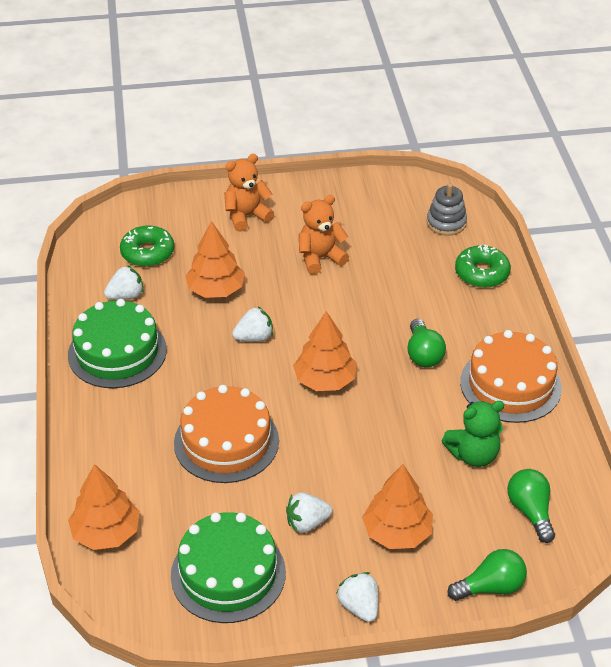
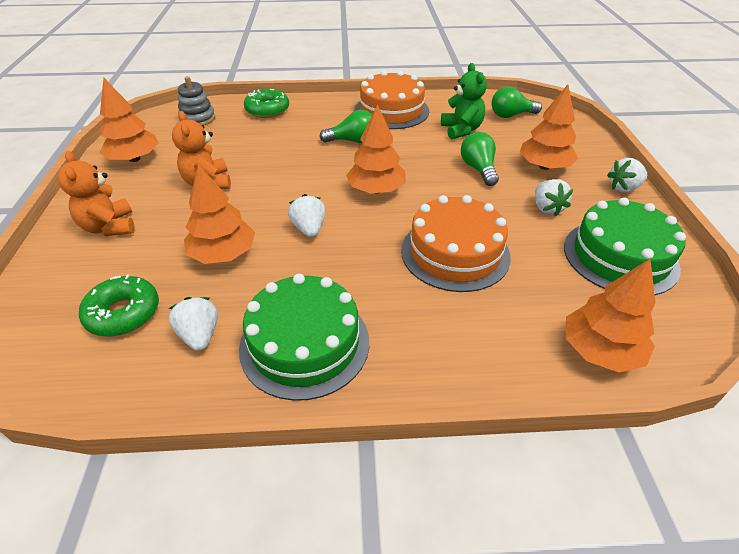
camera: 85 degrees left, 0 degrees up
green light bulb [448,549,527,601] -> green light bulb moved to [461,132,499,186]
none -> orange tree [100,78,159,162]

